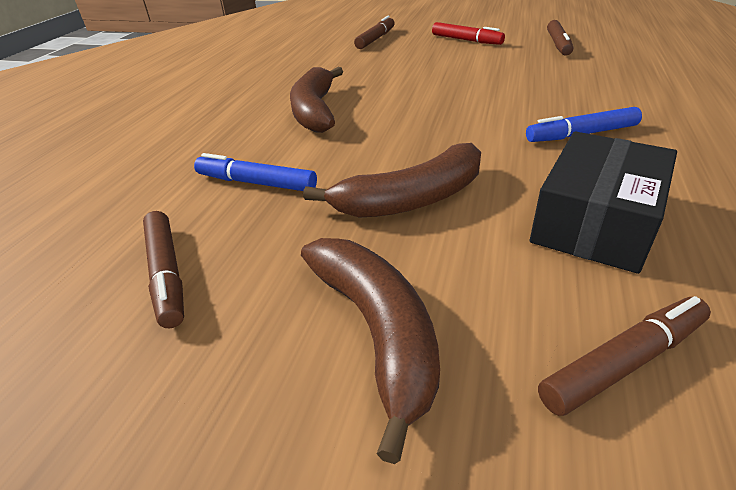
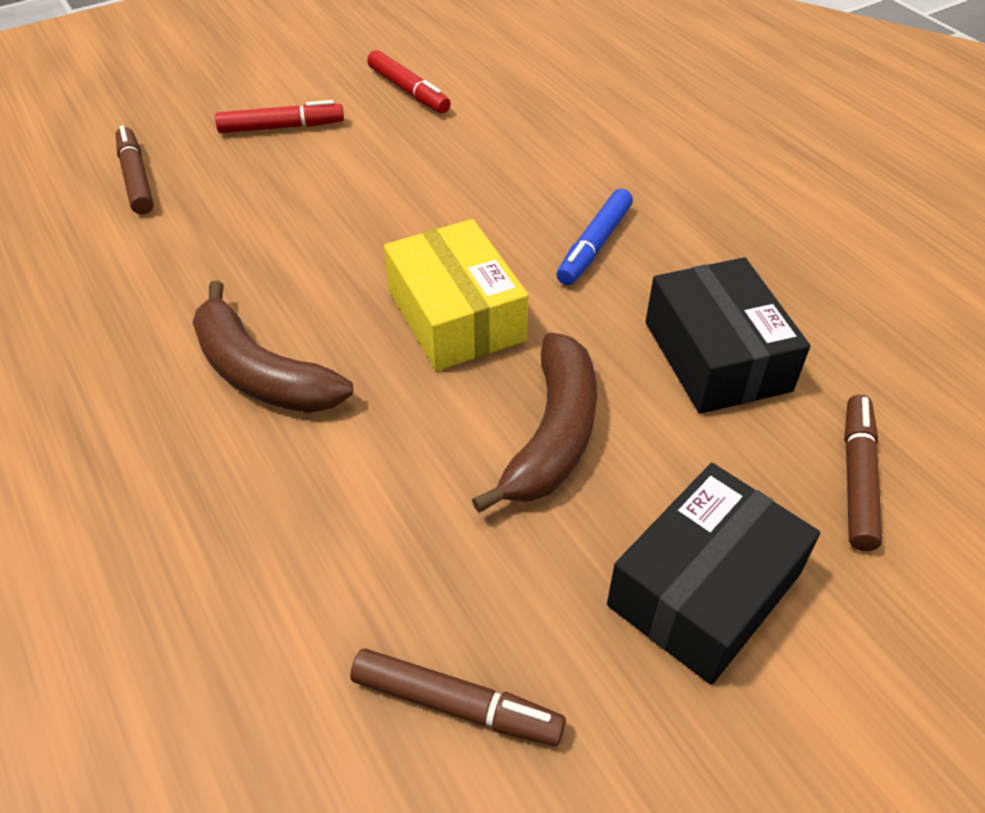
camera: 50 degrees left, 10 degrees up
blue marker [194,153,317,191] -> none
brown banana [301,238,440,464] -> black box [607,463,820,685]
brown marker [547,20,573,56] -> red marker [367,50,451,113]
none -> yellow box [384,219,529,371]

